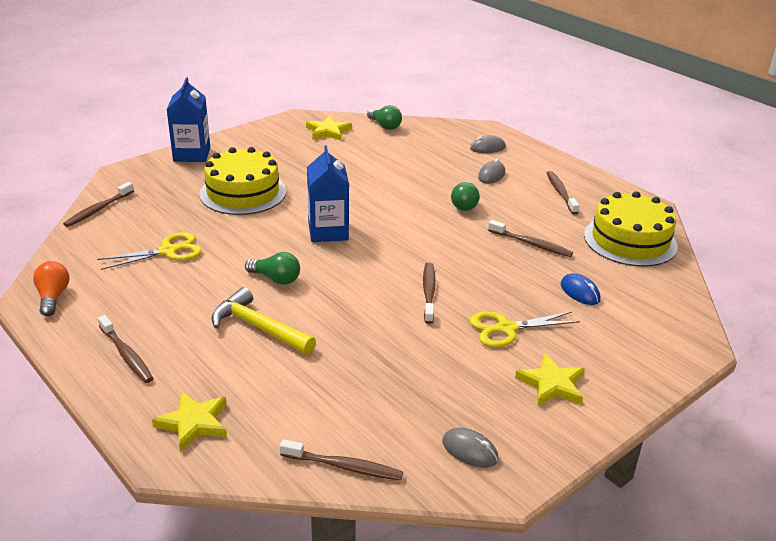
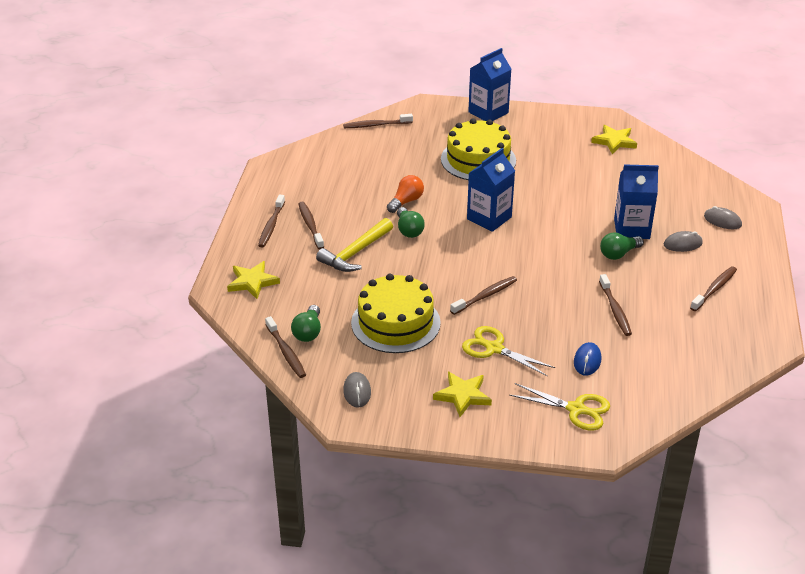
camera: 50 degrees right, 5 degrees up
orange light bulb [33,261,69,316] -> orange light bulb moved to [387,175,424,213]
yellow scissors [97,232,202,270] -> yellow scissors moved to [509,383,610,431]
yellow hammer [211,287,316,355] -> yellow hammer turned 135 degrees counterclockwise [316,218,393,272]
green light bulb [367,105,402,130] -> green light bulb moved to [291,305,321,342]
yellow cake [584,191,678,267] -> yellow cake moved to [351,274,441,353]
none -> brown toothbrush [299,202,324,249]
none -> blue carton [614,164,659,239]

